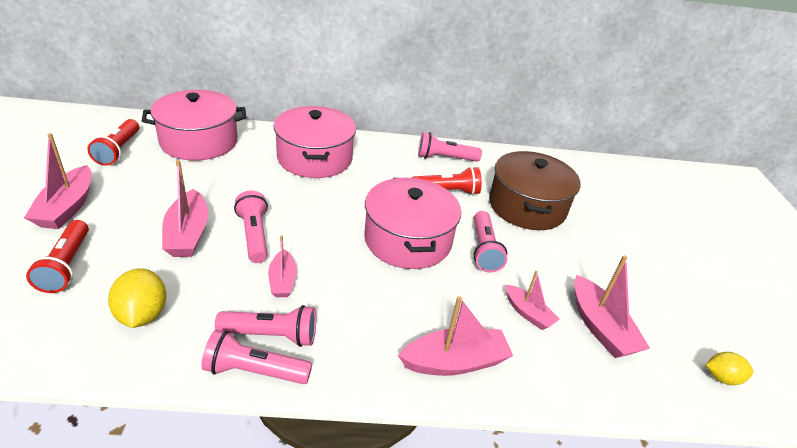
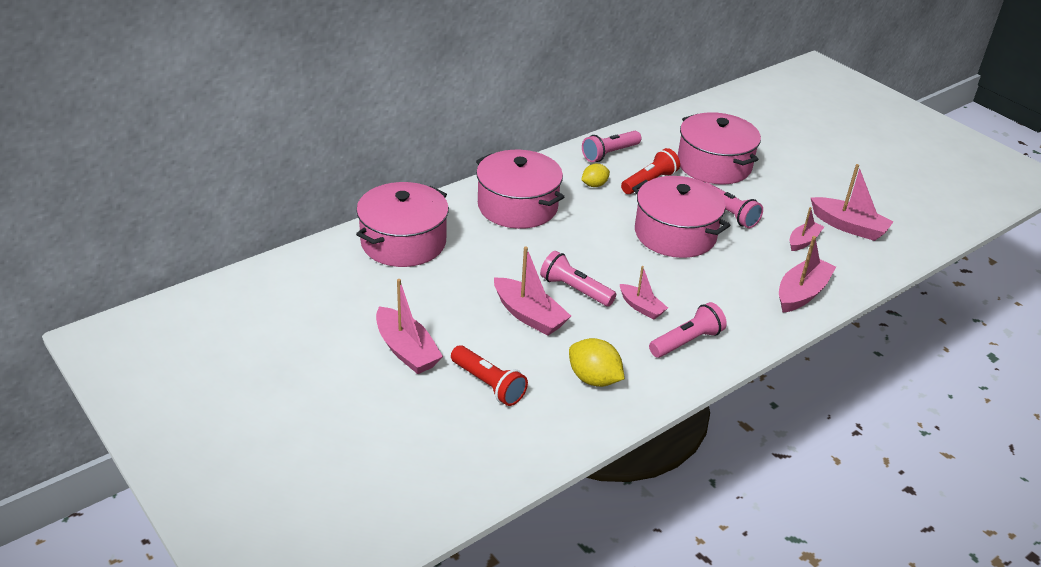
camera: 35 degrees left, 0 degrees up
red flashlight [87,119,139,166] -> none
pink flashlight [201,330,312,384] -> none
brown pot [489,151,581,230] -> pink pot [678,112,761,184]
pink boat [506,271,560,330] -> pink boat turned 60 degrees counterclockwise [790,207,824,251]
yellow lemon [706,352,753,385] -> yellow lemon moved to [581,163,610,187]

